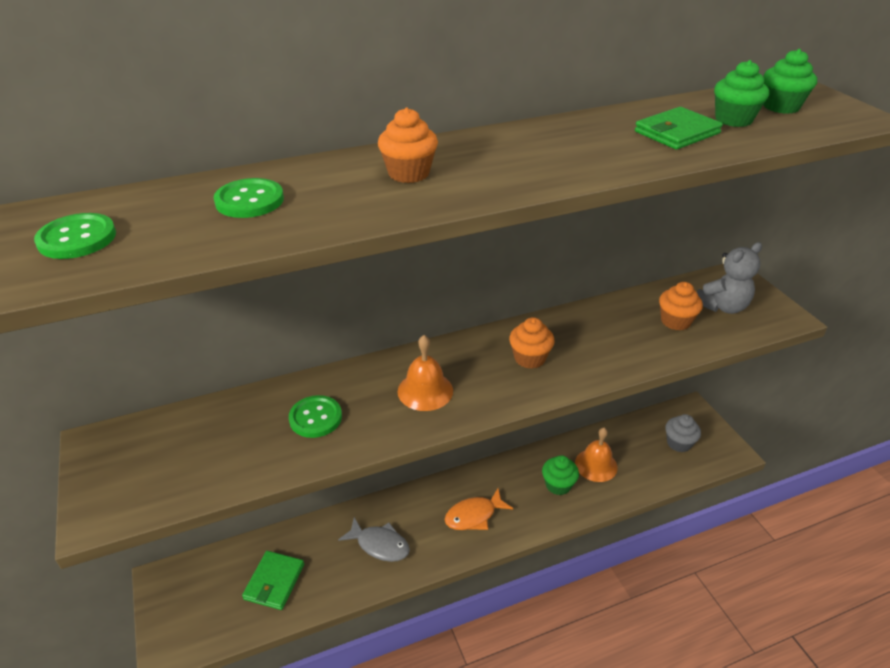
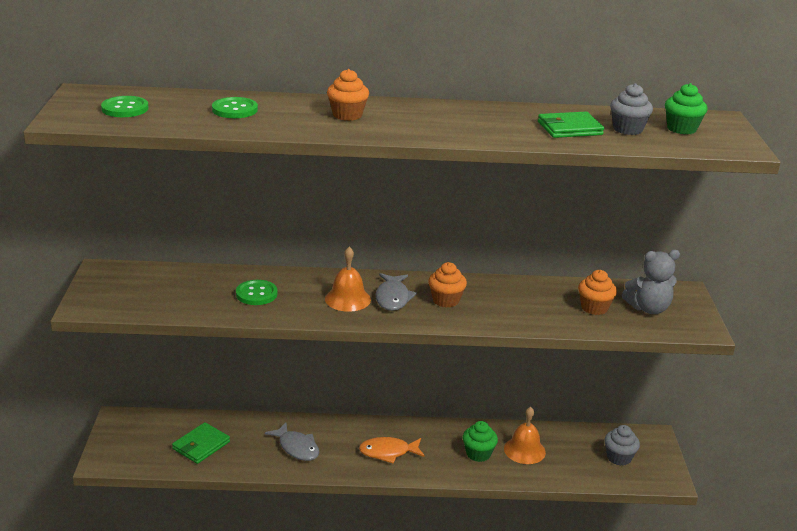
camera: 20 degrees right, 10 degrees down
green cupcake [714,60,769,127] -> grey cupcake [610,83,653,135]
none -> grey fish [376,273,417,311]

